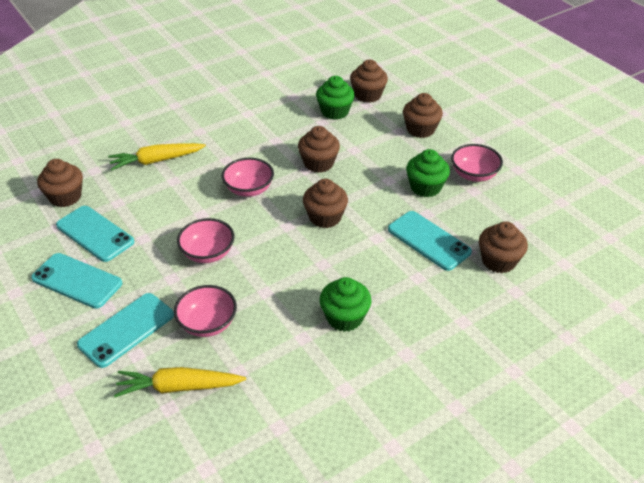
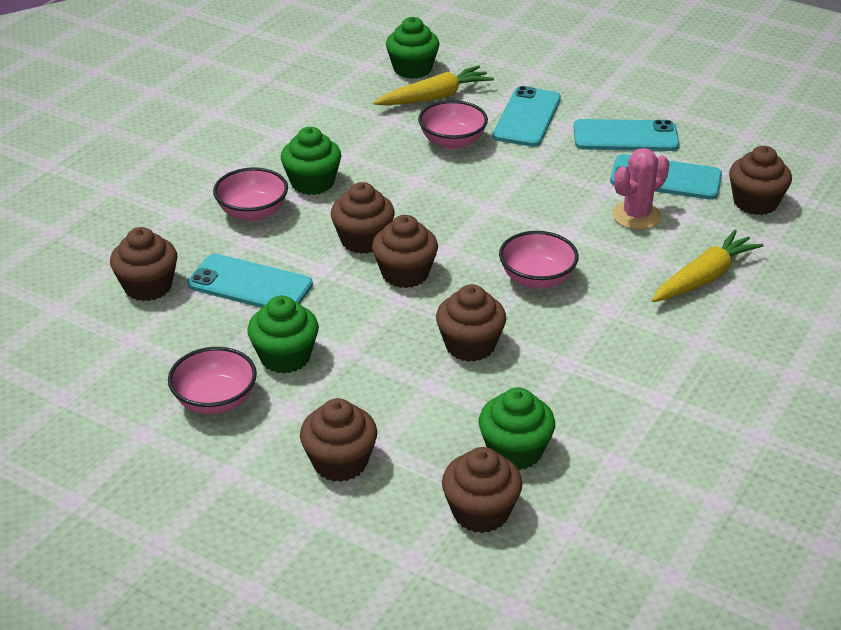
camera: 155 degrees right, 5 degrees down
pink bowl [177,218,234,263] -> pink bowl moved to [213,167,288,221]
none -> brown cupcake [331,182,395,254]
none -> green cupcake [386,17,439,79]
none -> pink cactus [612,148,670,230]

